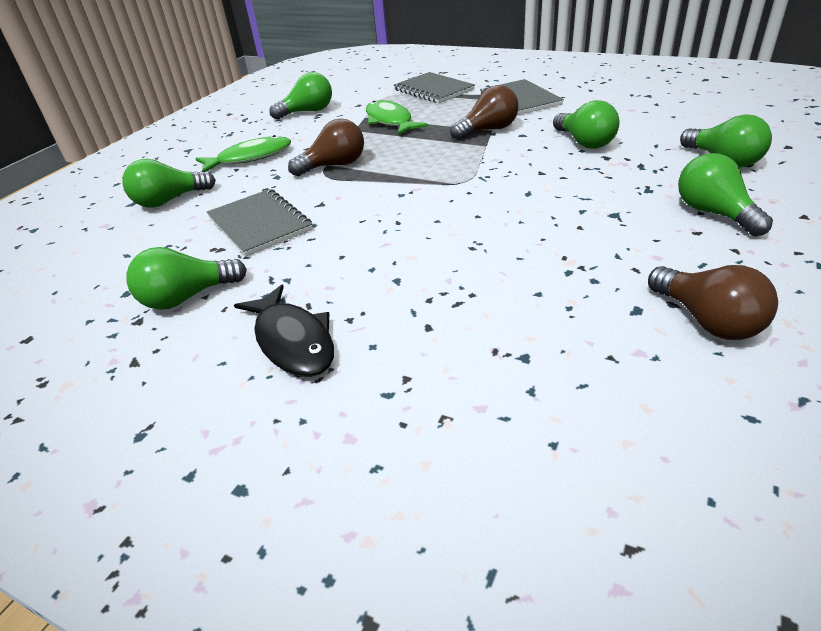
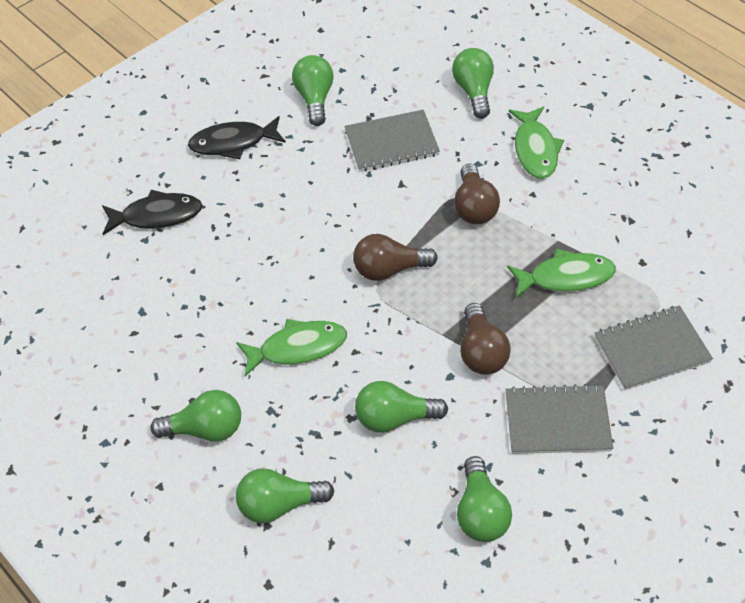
camera: 110 degrees right, 15 degrees up
green light bulb [269,72,332,120] -> green light bulb moved to [457,456,512,542]
brown light bulb [648,265,778,340] -> brown light bulb moved to [353,234,438,281]
none -> black fish [102,190,202,235]
none -> green fish [236,319,347,377]

